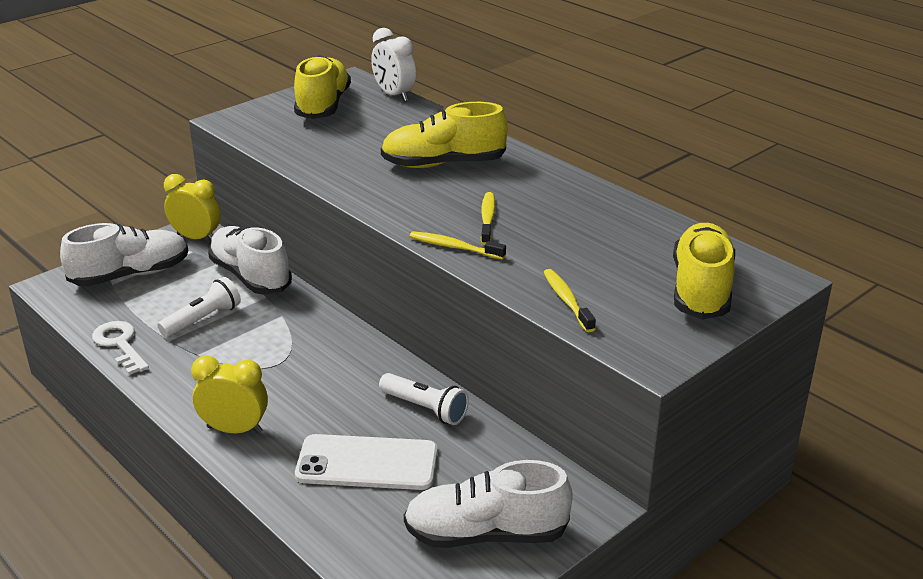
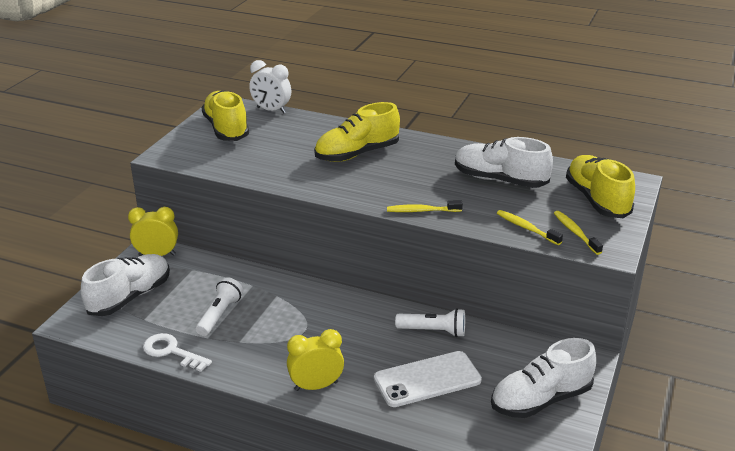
camera: 25 degrees left, 0 degrees up
white shoe [208,226,292,294] -> white shoe moved to [455,137,553,188]
yellow toothbrush [481,192,495,245] -> yellow toothbrush moved to [554,211,603,255]

